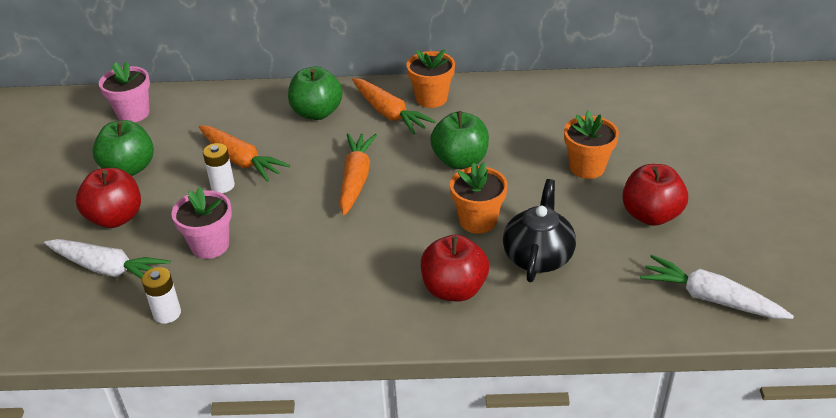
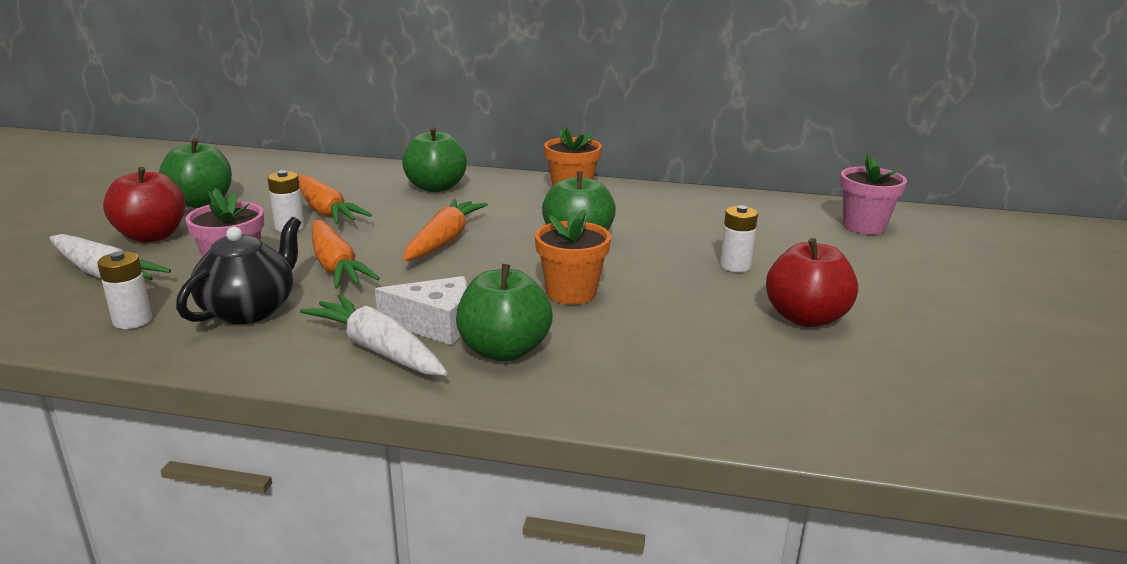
camera: 10 degrees right, 15 degrees down
pink flower pot [99,62,150,122] -> pink flower pot moved to [840,153,907,234]
orange carrot [352,78,436,135] -> orange carrot moved to [312,220,380,289]
red apple [421,235,489,301] -> green apple [456,264,553,362]
black teapot [503,179,576,282] -> black teapot moved to [176,217,301,324]
orange flower pot [564,111,619,179] -> white battery [720,205,758,272]
white carrot [640,255,794,319] -> white carrot moved to [300,294,447,376]
none -> white cheese [375,276,467,345]

